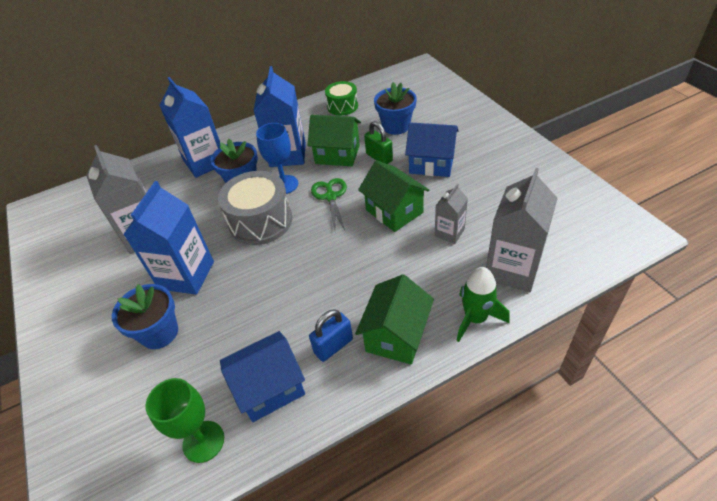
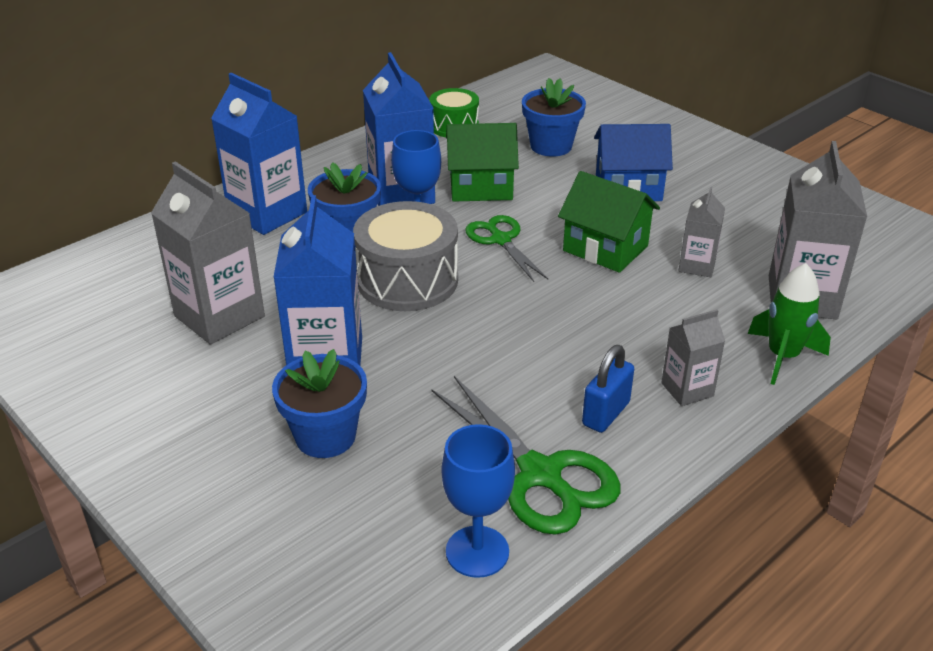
camera: 20 degrees left, 10 degrees down
green goblet [146,378,224,463] -> blue goblet [442,424,515,578]
blue house [220,331,305,422] -> green scissors [431,376,621,535]
green house [355,274,434,365] -> grey carton [661,309,725,406]
green padlock [364,121,393,164] -> none

